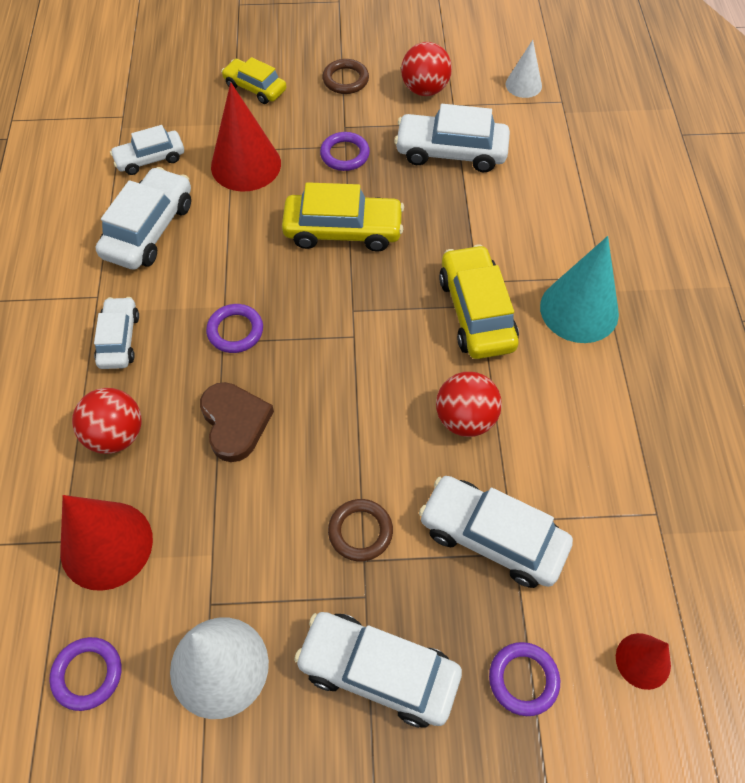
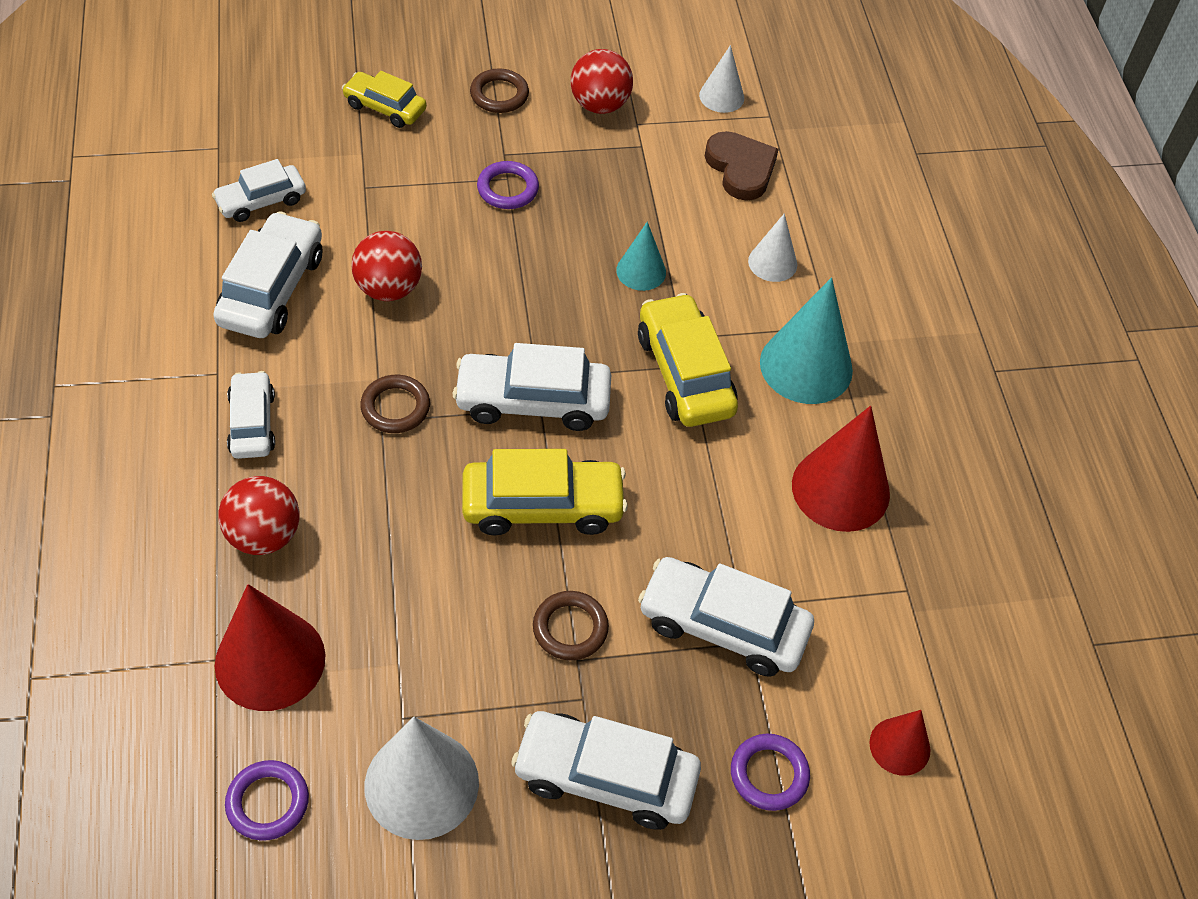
camera: 10 degrees left, 5 degrees down
brown heart [200,382,274,462] -> brown heart moved to [705,131,779,201]
purple ring [206,304,263,353] -> brown ring [360,375,430,433]
red cone [211,82,281,192] -> red cone moved to [792,406,890,532]
yellow car [282,182,404,252] -> yellow car moved to [462,449,628,535]
white car [394,104,510,172] -> white car moved to [453,343,611,431]
red ball [436,372,502,437] -> red ball moved to [352,231,422,301]
none -> turquoise cone [616,222,666,291]
none -> white cone [748,213,797,282]

